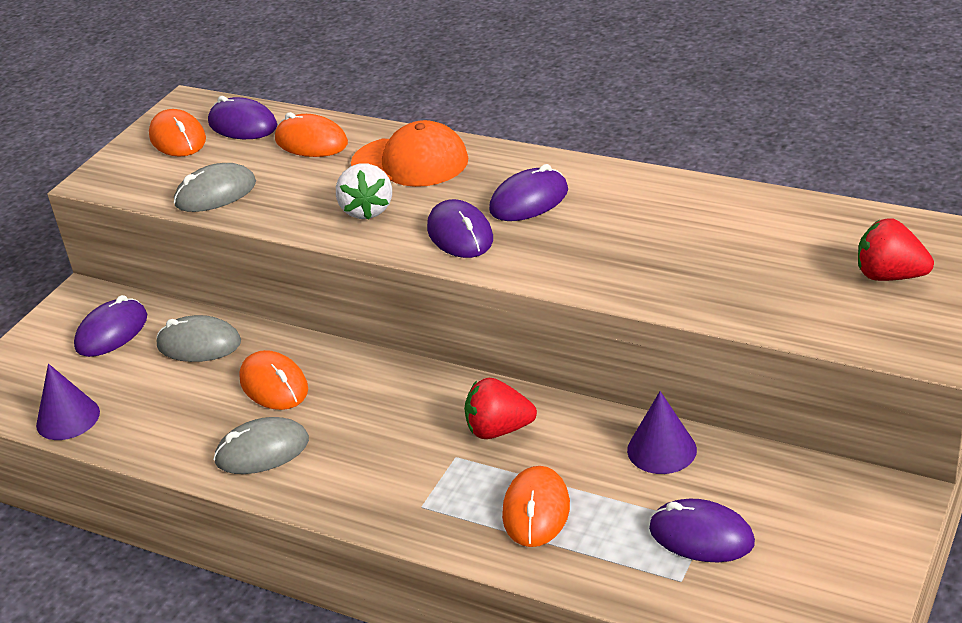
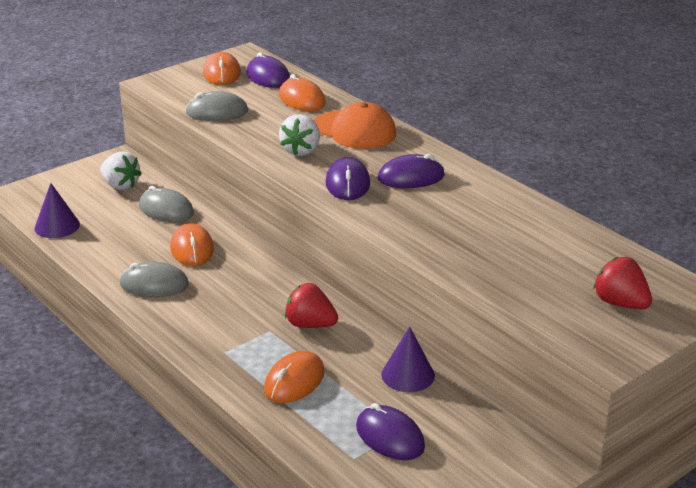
camera: 20 degrees right, 5 degrees down
purple mouse [74,295,147,357] -> white strawberry [100,151,142,190]

